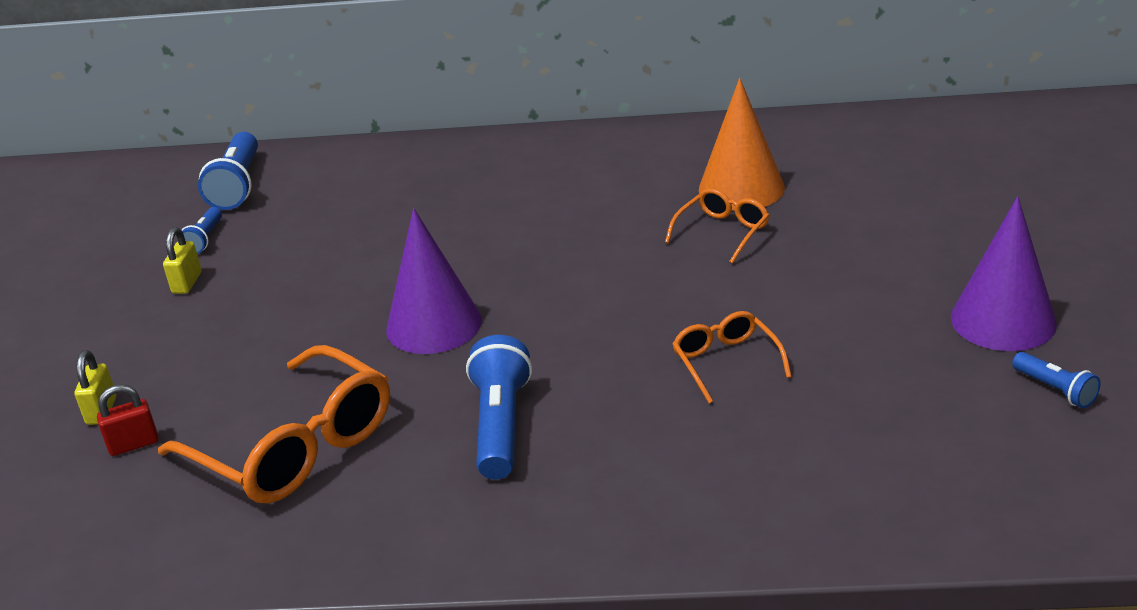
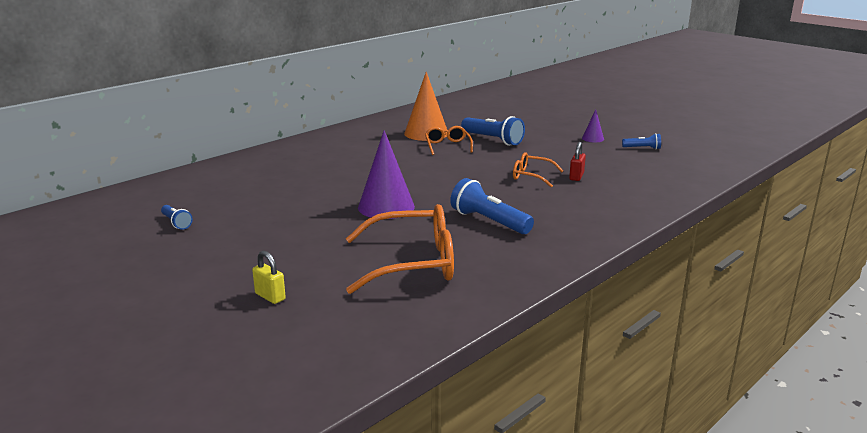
camera: 50 degrees left, 10 degrees down
red padlock [97,384,159,456] -> red padlock moved to [569,142,586,181]
yellow padlock [163,227,202,294] -> none
blue flashlight [198,132,258,210] -> blue flashlight moved to [461,116,525,146]
purple cone [951,196,1057,351] -> purple cone [582,109,604,142], size x0.48

